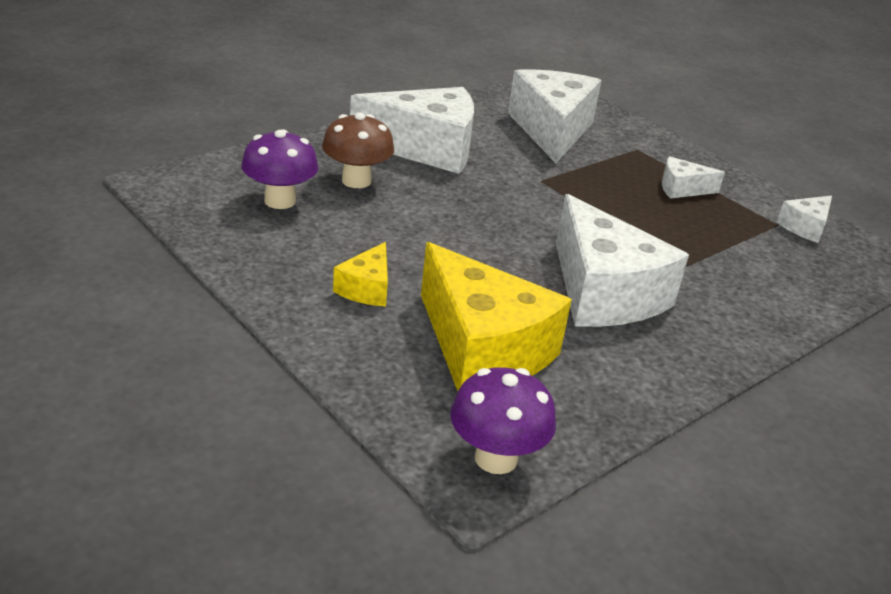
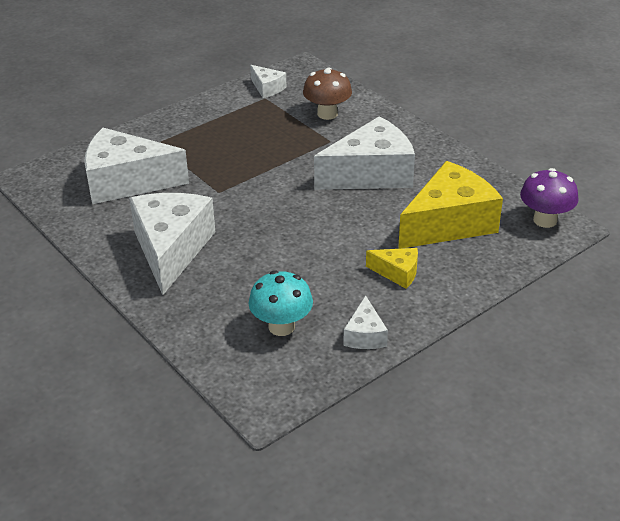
camera: 85 degrees left, 5 degrees up
purple mushroom [242,129,319,209] -> turquoise mushroom [248,270,313,336]
brown mushroom [322,112,394,188] -> brown mushroom moved to [303,67,352,120]
white cheese [662,156,725,199] -> white cheese moved to [344,295,388,349]

